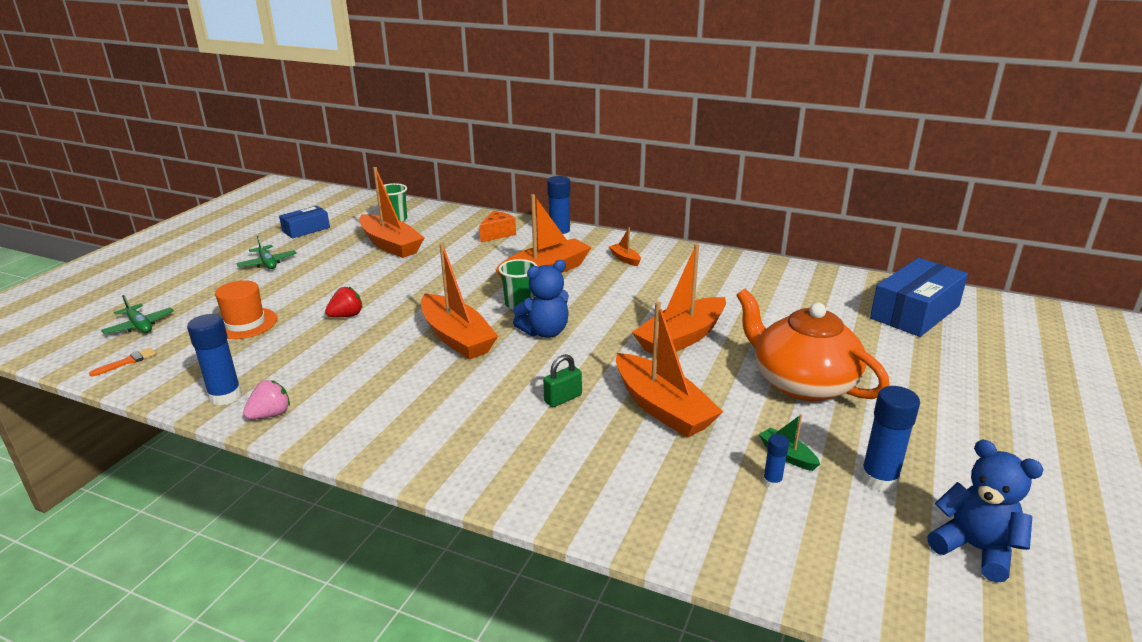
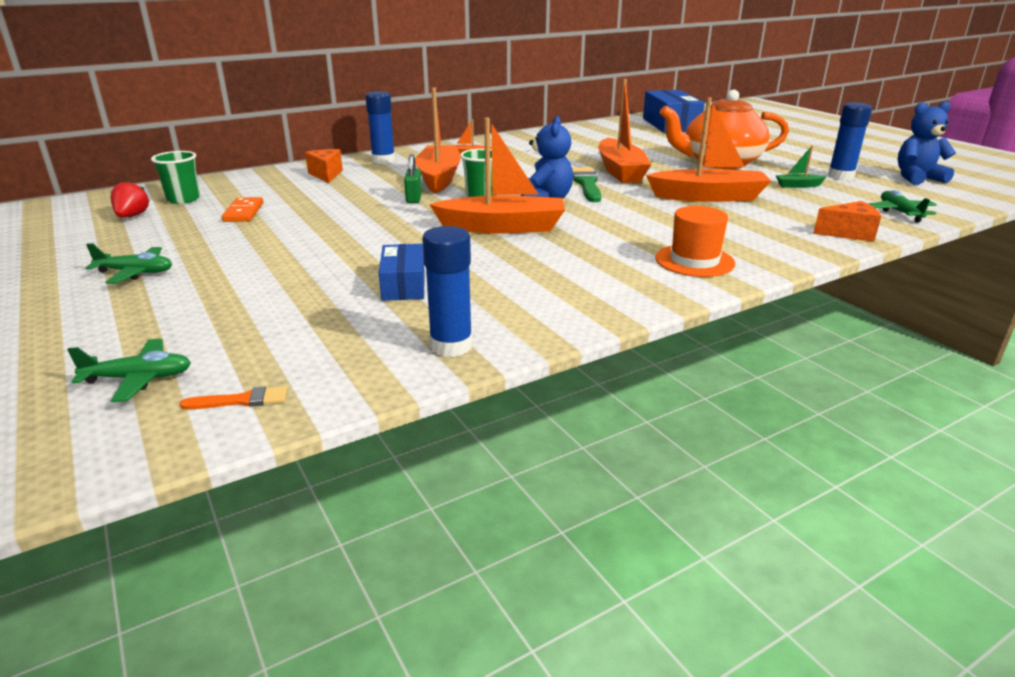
camera: 55 degrees left, 0 degrees up
orange brush [89,348,156,376] -> orange brush turned 90 degrees clockwise [180,386,287,409]
orange hat [215,280,277,339] -> orange hat moved to [655,206,735,277]
pink strawberry [243,380,290,419] -> none
blue box [279,206,330,239] -> blue box moved to [379,244,424,301]
red strawberry [325,287,363,317] -> red strawberry moved to [111,181,150,218]
orange boat [359,167,424,258] -> orange domino [222,197,263,222]
green padlock [543,354,582,407] -> green padlock moved to [404,154,422,203]
blue glue stick [763,434,789,488] -> none
none -> green brush [572,167,601,202]
none -> orange cheese [813,201,881,242]
none -> green plane [869,190,937,223]

